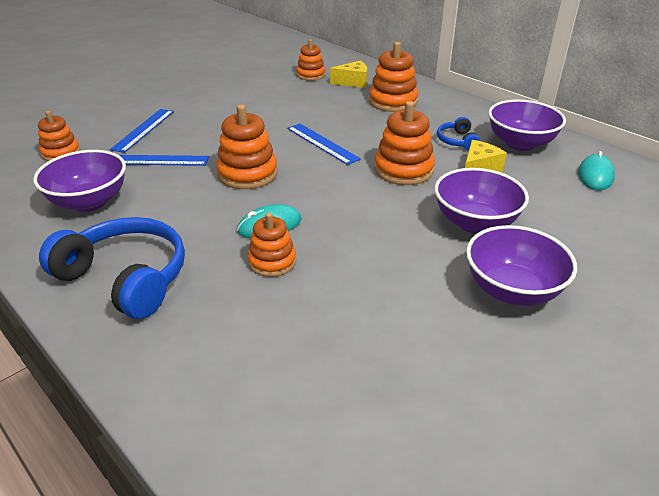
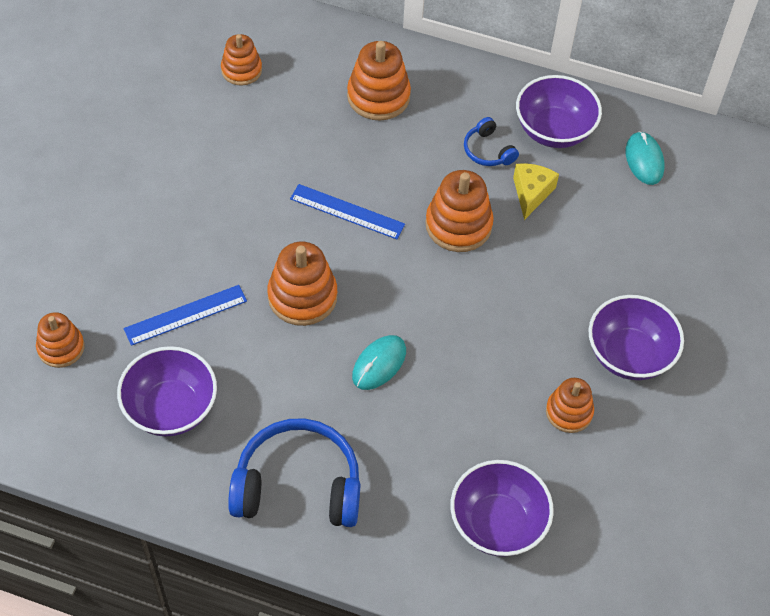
camera: 30 degrees left, 20 degrees up
blue ruler [110,109,174,153] -> none
orange stacking toy [248,213,296,277] -> orange stacking toy moved to [546,378,594,433]
yellow cheese [330,61,367,88] -> none
purple bowl [435,168,529,234] -> purple bowl moved to [450,460,554,557]

